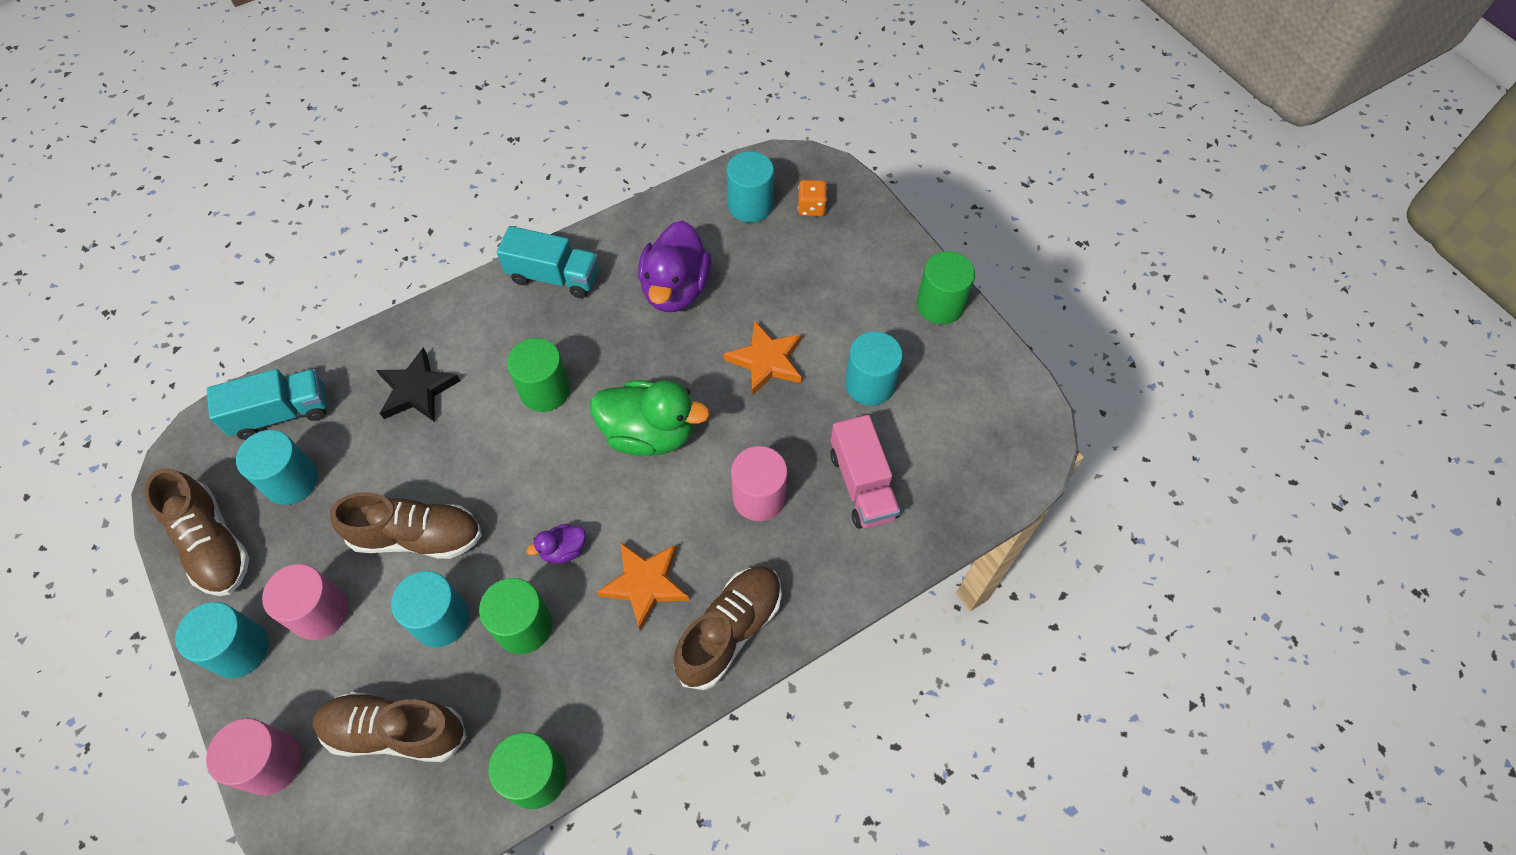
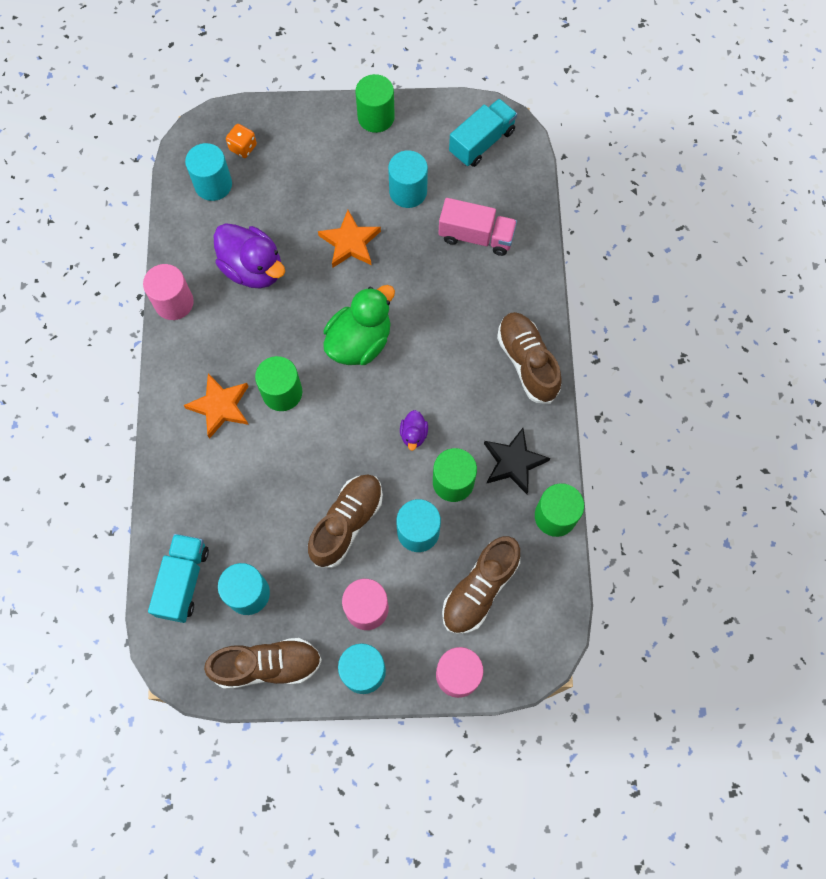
camera: 60 degrees left, 10 degrees up
black star [376,347,461,422] -> black star moved to [484,428,550,494]
turquoise truck [497,226,599,298] -> turquoise truck moved to [449,99,517,167]
orange star [597,542,689,631] -> orange star moved to [184,373,249,439]
pink cylinder [731,446,788,521] -> pink cylinder moved to [143,264,194,320]

